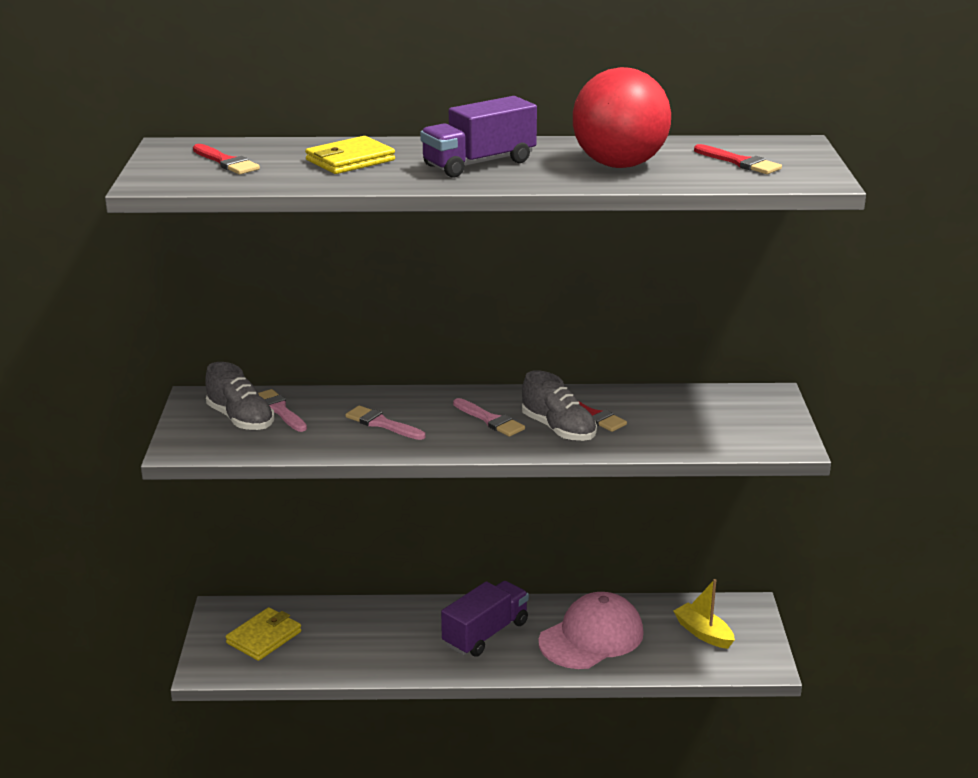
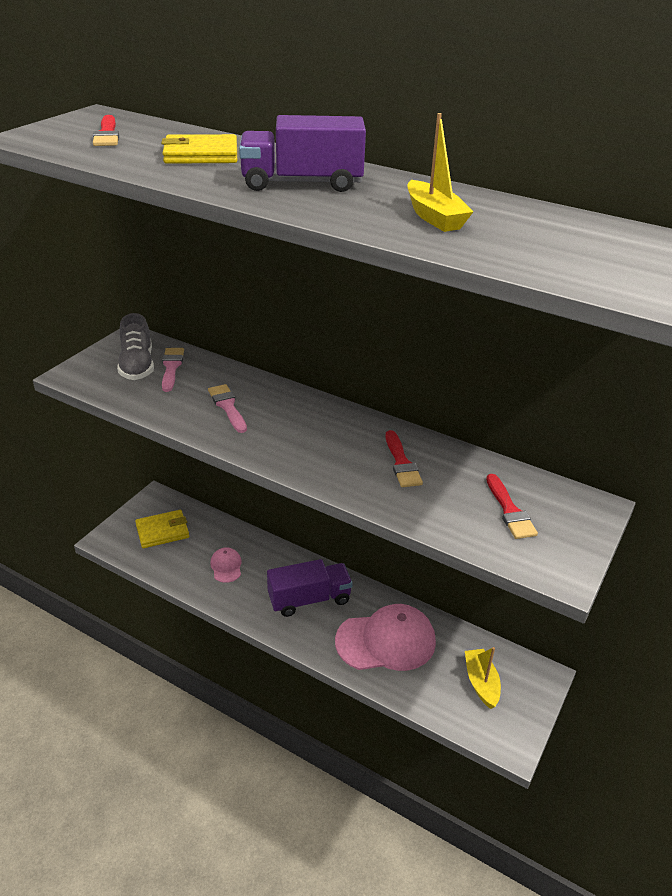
camera: 30 degrees right, 10 degrees up
pink brush [453,398,525,437] -> none
grey shoe [522,370,597,441] -> none
red ball [573,67,671,168] -> yellow boat [407,113,473,232]
red brush [694,144,782,174] -> red brush moved to [486,474,538,539]
none -> pink cap [210,547,242,583]

